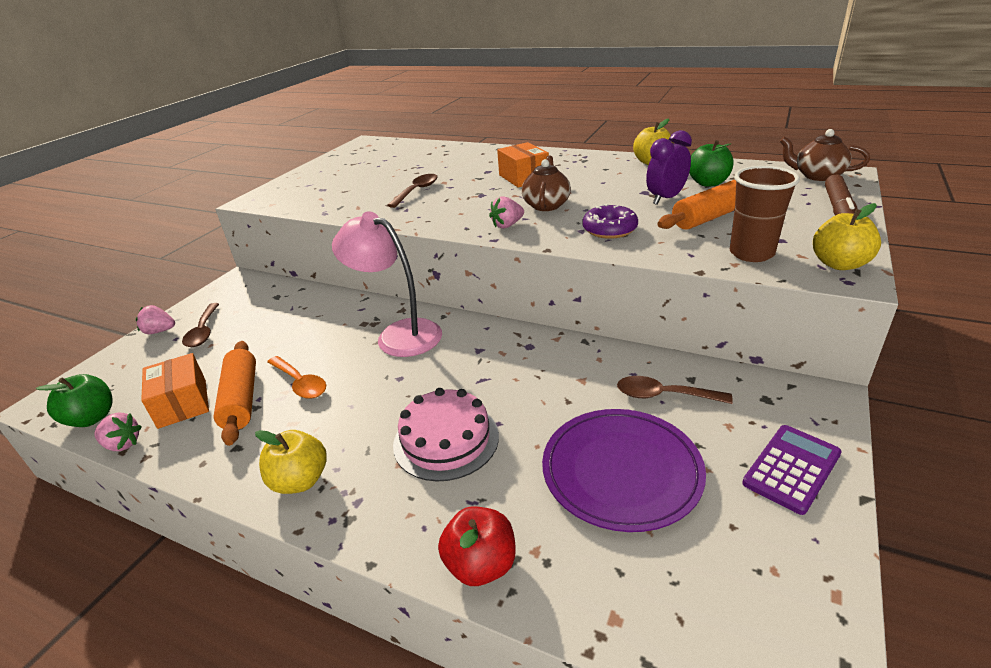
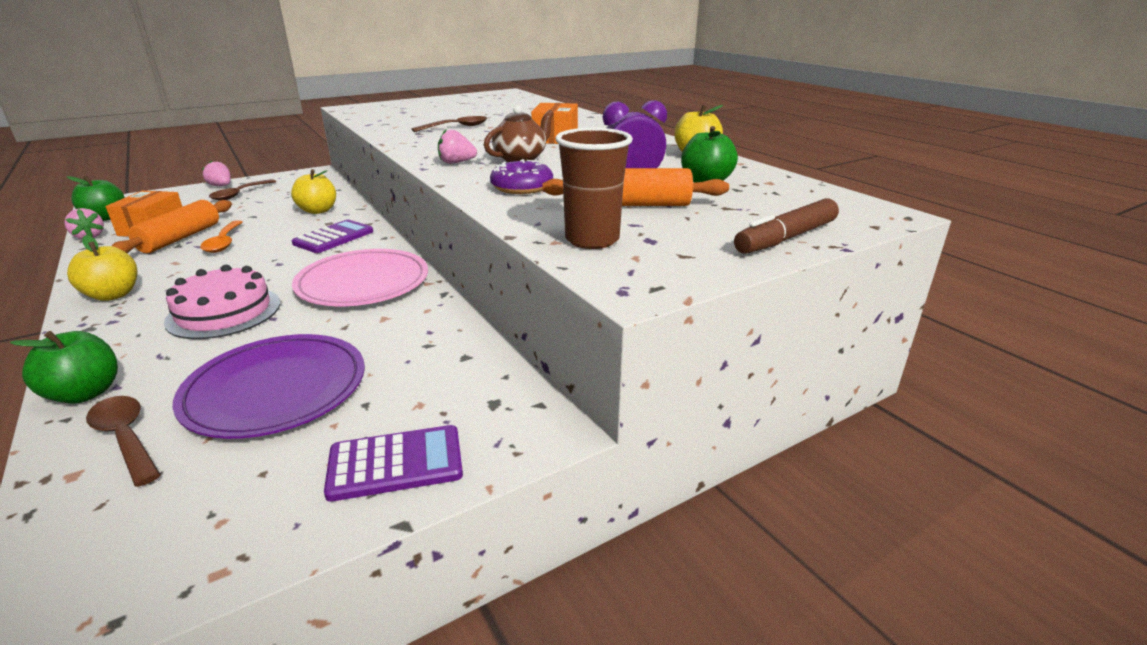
camera: 30 degrees right, 5 degrees down
pink lamp [332,212,442,357] -> purple calculator [292,220,373,253]
red apple [438,506,516,586] -> green apple [10,331,118,404]
brown spoon [617,376,733,404] -> brown spoon moved to [86,396,161,487]
brown teapot [780,129,870,181] -> none
yellow apple [813,203,881,270] -> yellow apple moved to [291,170,336,214]
none -> pink plate [292,249,428,306]

